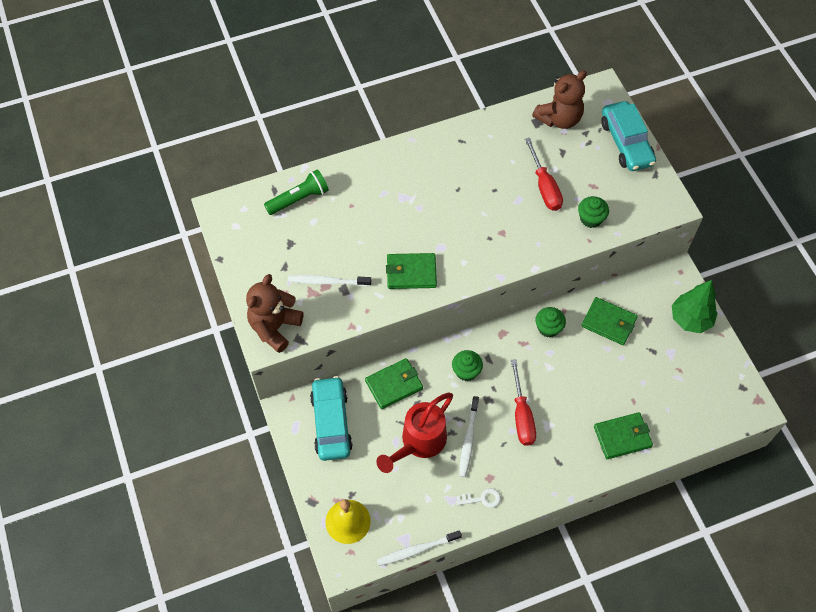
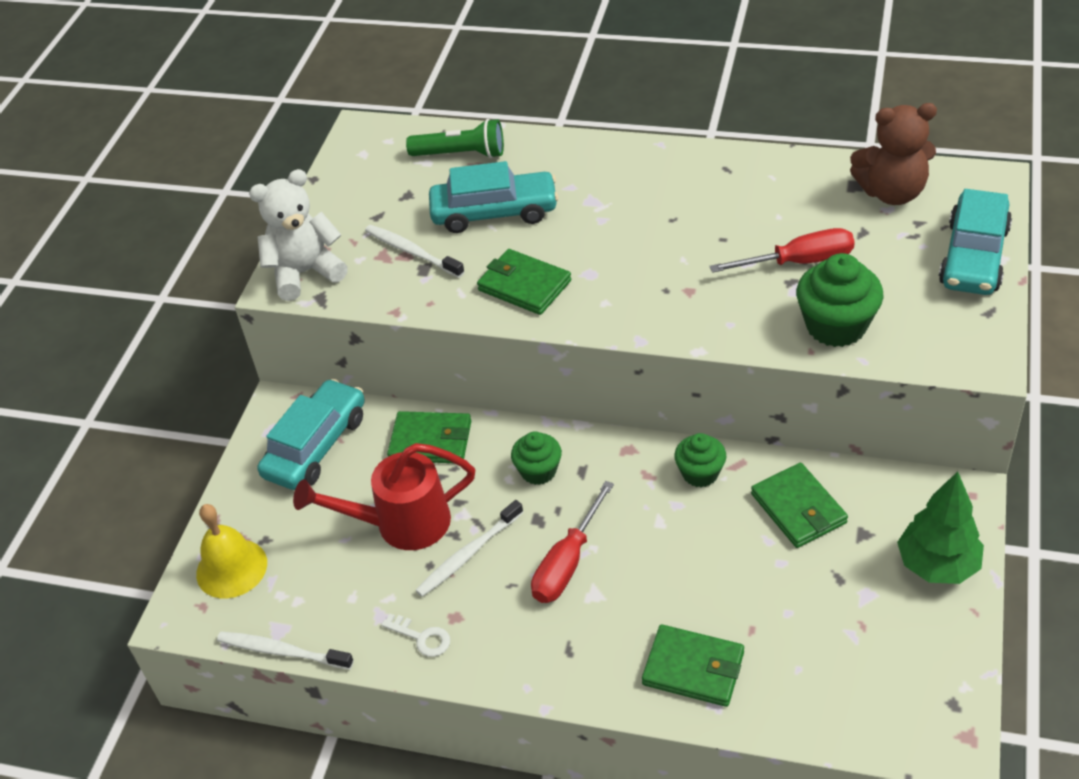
camera: 40 degrees right, 15 degrees down
brown teddy bear [246,274,303,353] -> white teddy bear [249,169,348,301]
red screwdriver [525,138,563,211] -> red screwdriver turned 120 degrees counterclockwise [710,228,855,273]
green cupcake [578,196,609,228] -> green cupcake [796,253,884,347], size x1.60
none -> turquoise car [429,161,559,233]

